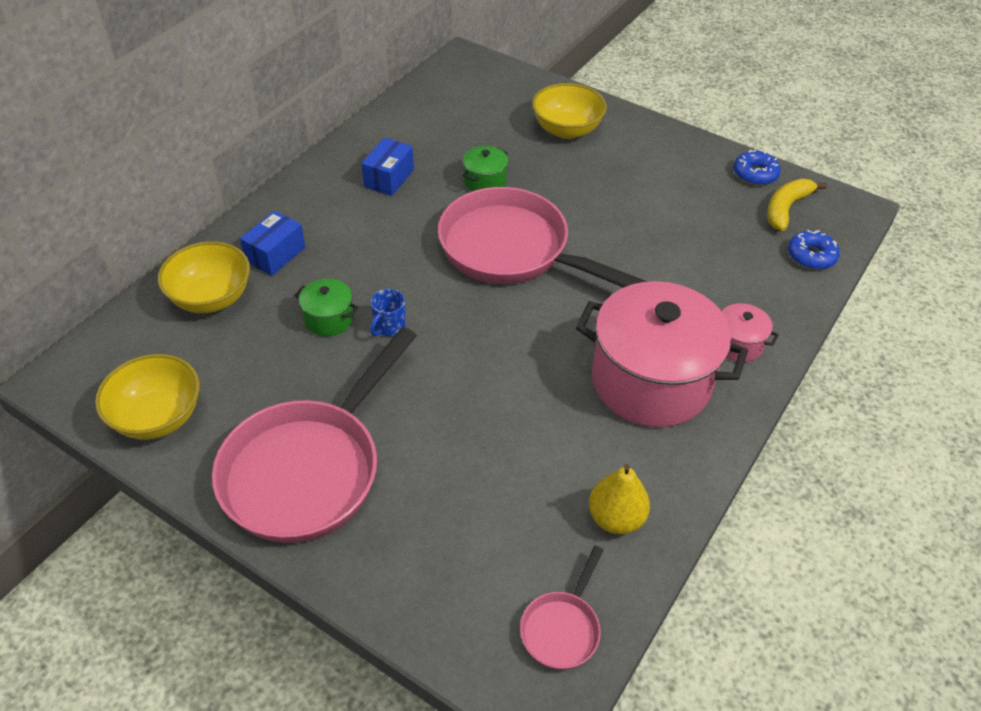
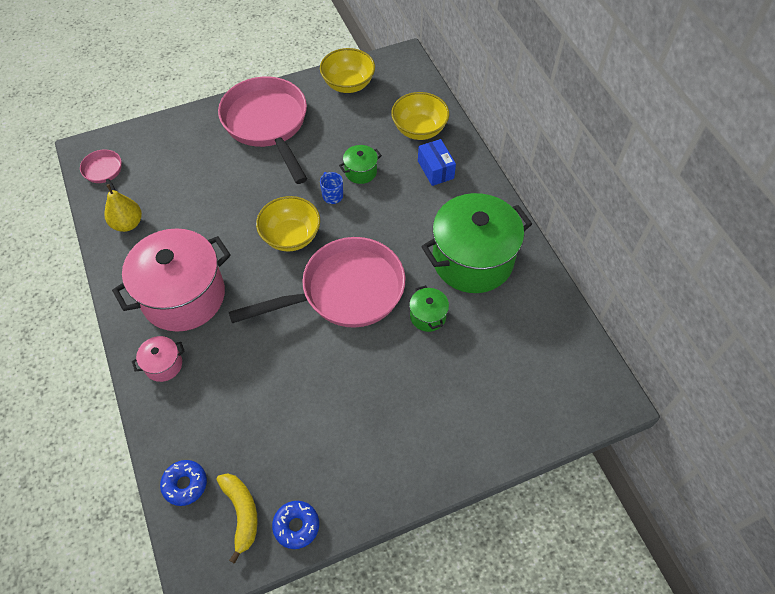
camera: 125 degrees right, 10 degrees up
blue box [361,138,414,196] -> green pot [421,193,532,293]
yellow bowl [532,83,607,139] -> yellow bowl moved to [256,196,320,252]

